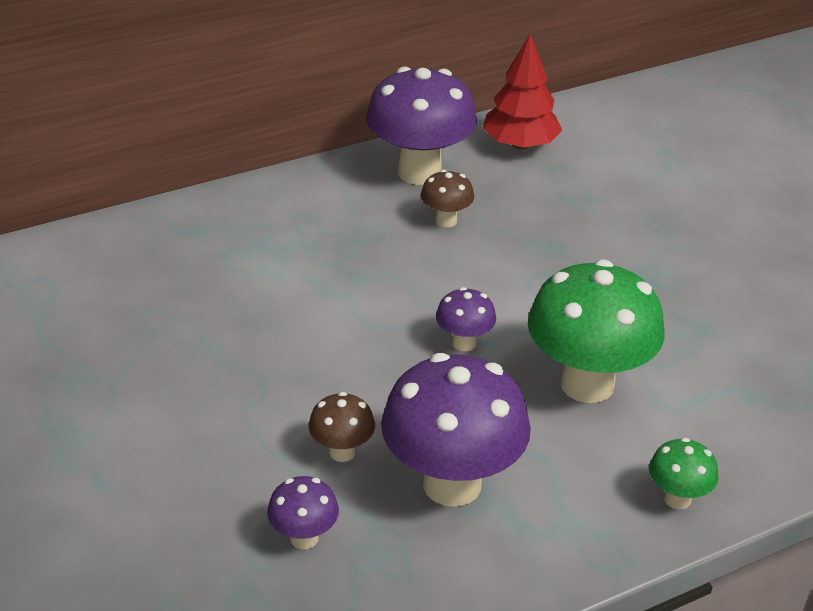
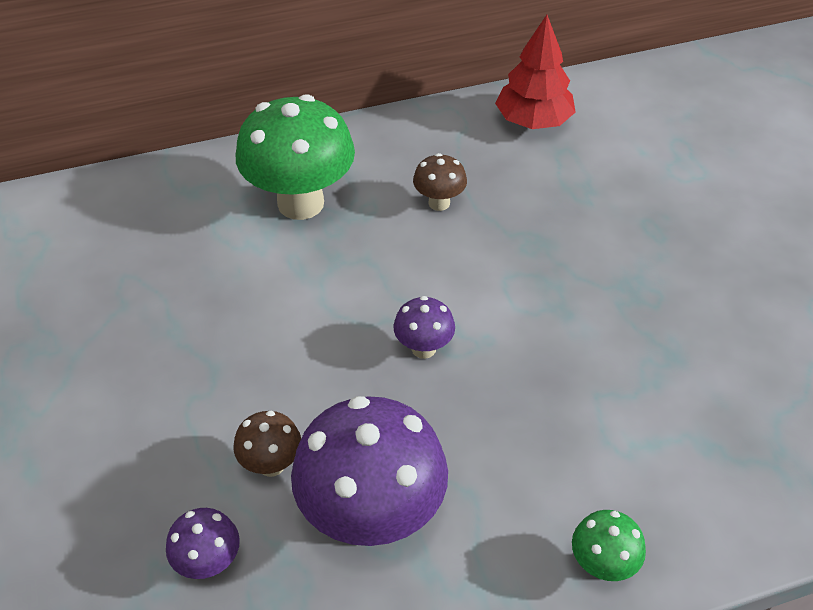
camera: 10 degrees right, 10 degrees up
purple mushroom [366,66,477,185] -> none
green mushroom [528,259,665,403] -> green mushroom moved to [236,94,355,220]

